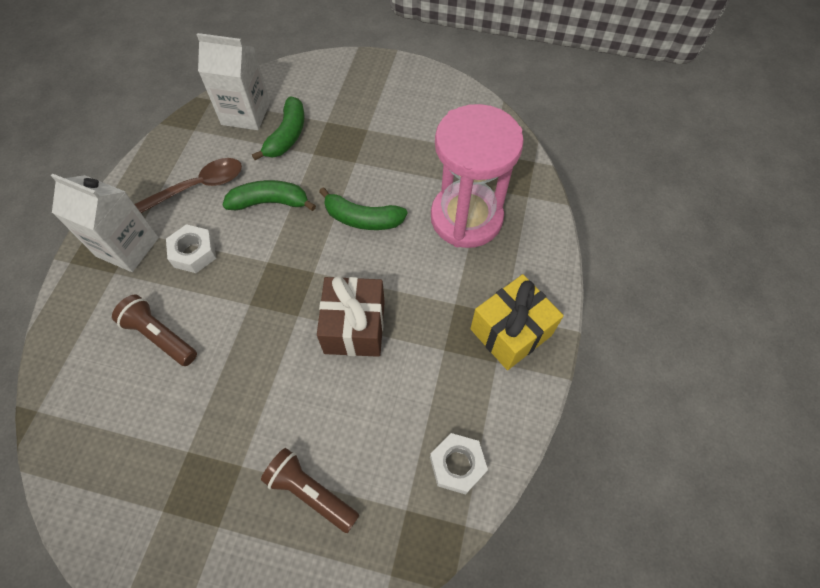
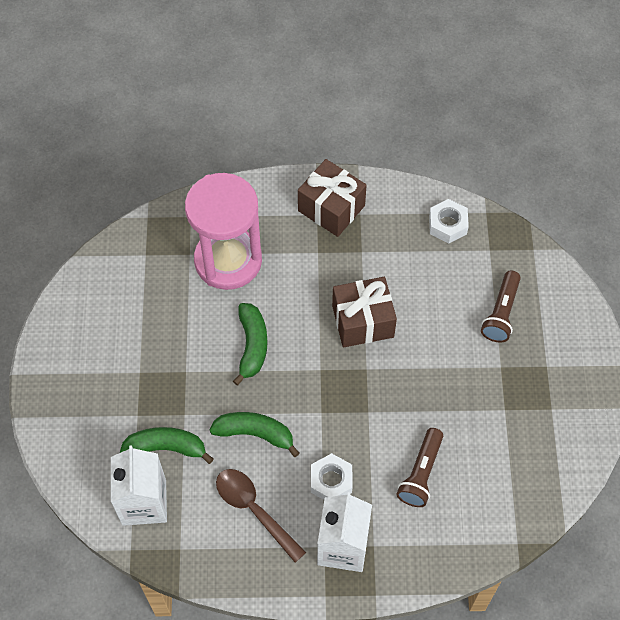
camera: 105 degrees left, 0 degrees up
green banana [223,180,316,211] -> green banana turned 120 degrees clockwise [209,412,300,457]
yellow gift [470,274,564,370] -> brown gift [298,159,367,237]

